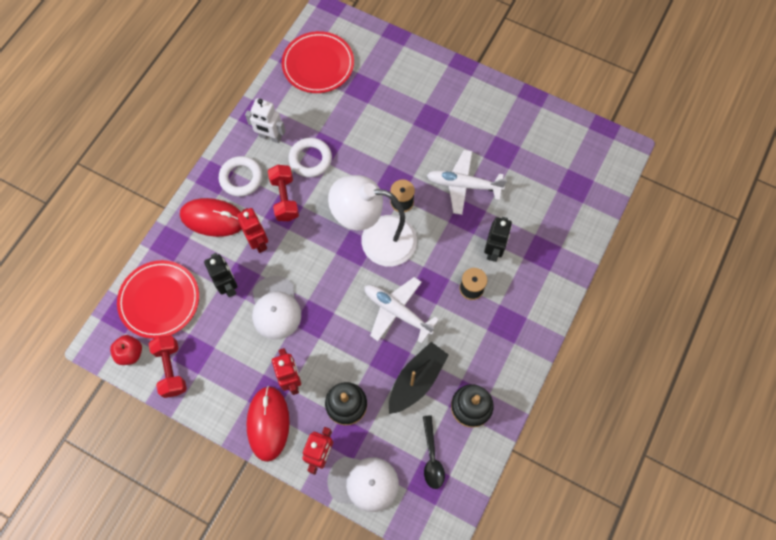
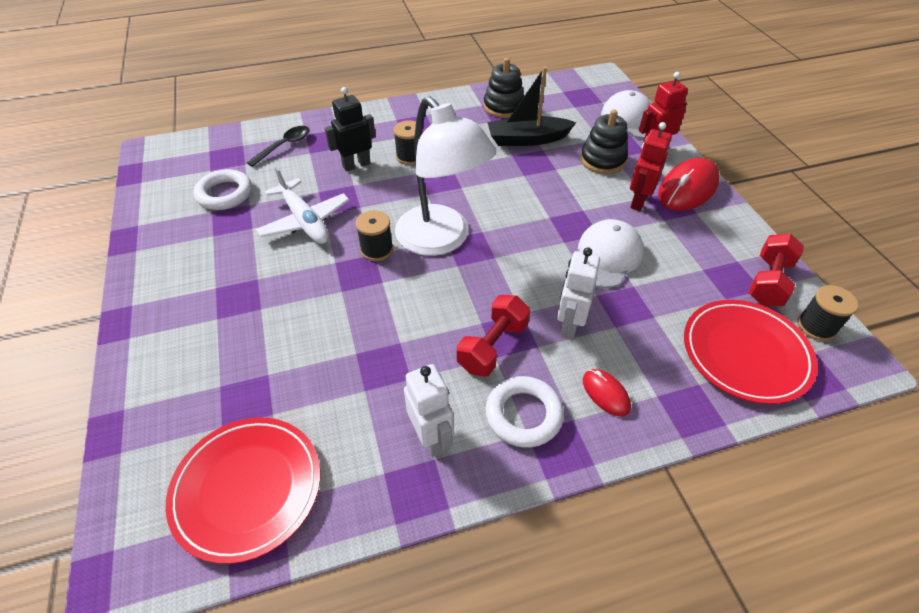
camera: 135 degrees left, 20 degrees down
red apple [110,335,142,365] -> black spool [797,285,858,341]
red mouse [180,198,242,237] -> red mouse [583,369,631,416], size x0.52
black robot [204,253,238,297] -> none
red robot [237,208,268,253] -> white robot [557,247,600,340]
white ring [288,138,332,177] -> white ring moved to [193,169,252,210]
white plane [364,277,439,344] -> none
black spoon [423,415,445,489] -> black spoon moved to [247,126,310,167]

